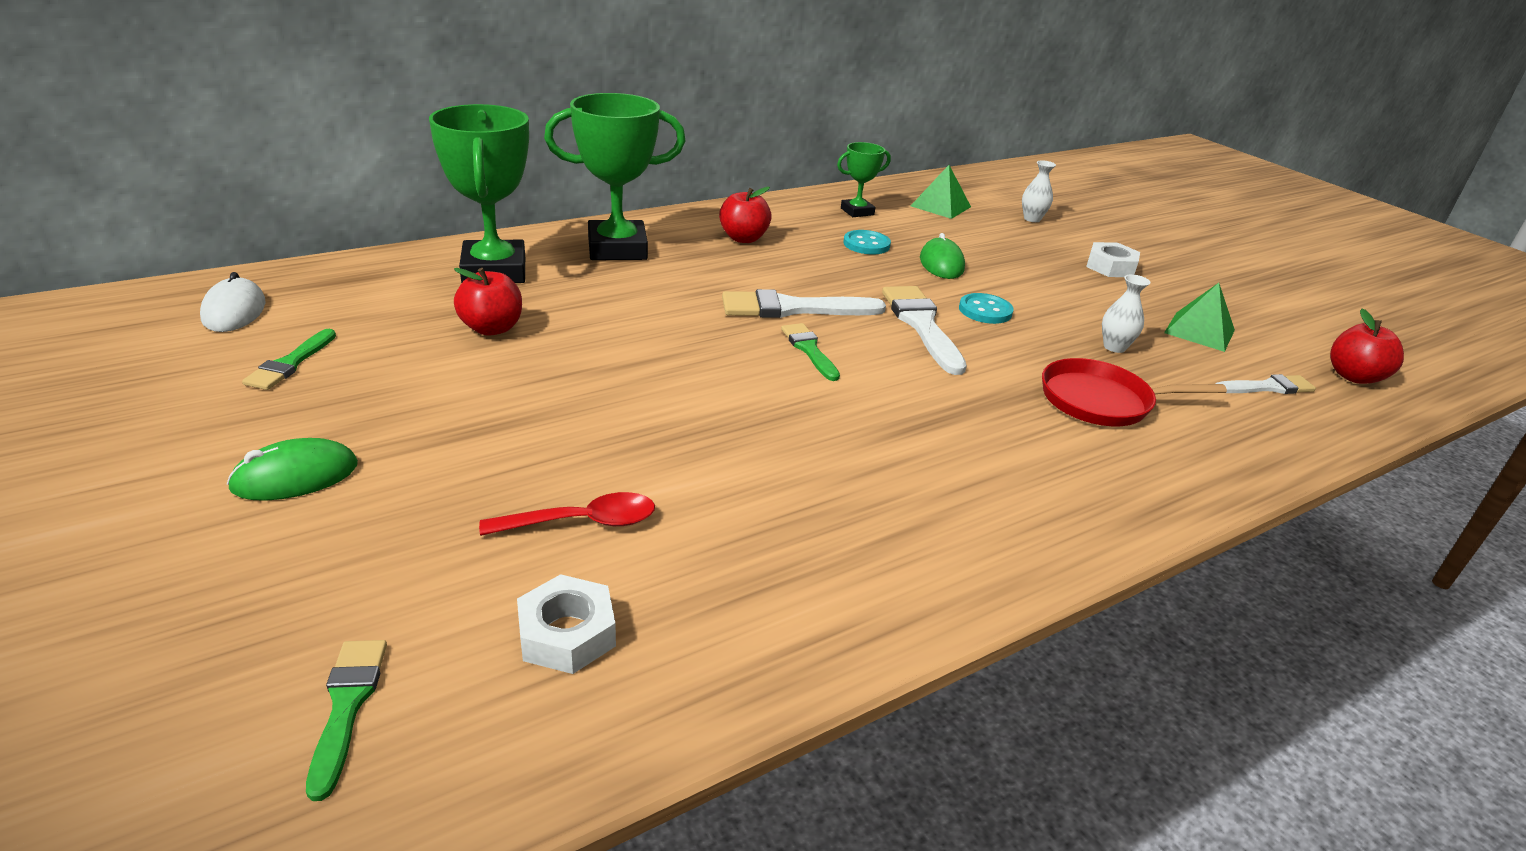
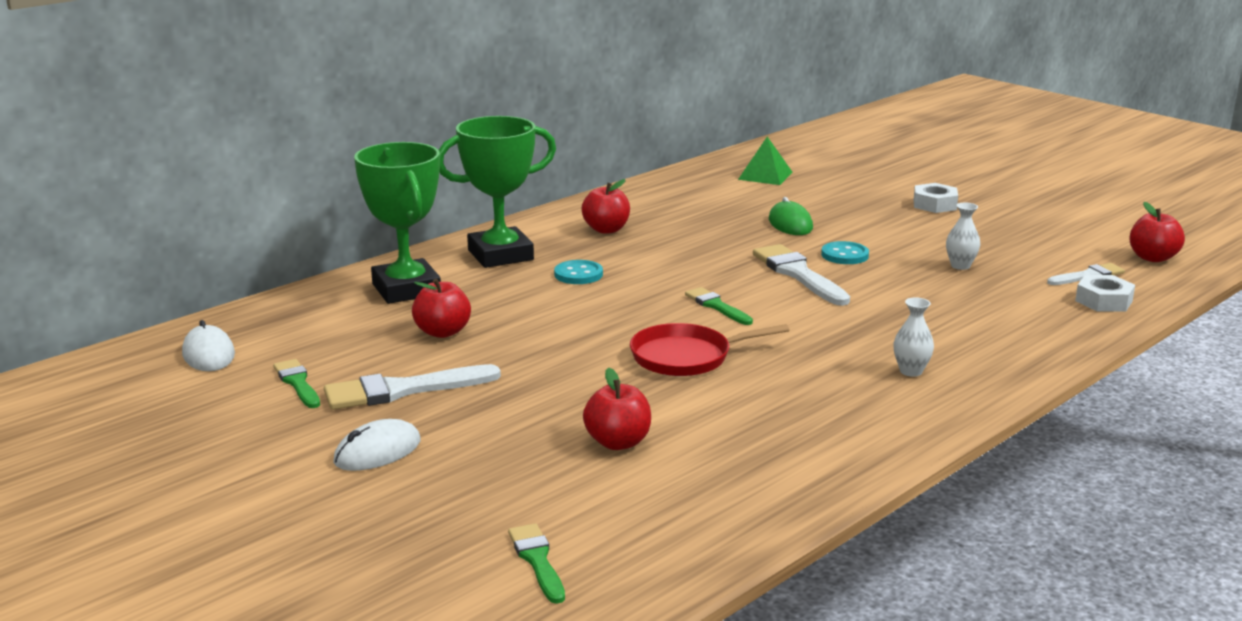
camera: 10 degrees left, 10 degrees down
green mouse [227,438,358,500] -> white mouse [333,419,420,471]
green brush [242,329,336,390] -> green brush turned 150 degrees clockwise [273,359,320,408]
red spoon [479,492,655,536] -> red apple [583,367,651,450]
white nut [517,574,616,674] -> white nut moved to [1075,275,1135,312]
white brush [722,289,886,318] -> white brush moved to [324,364,501,410]
green trophy [837,142,891,217] -> none
turquoise button [843,230,891,254] -> turquoise button moved to [554,260,603,284]
white vase [1022,160,1056,222] -> white vase moved to [893,297,934,377]
red pan [1042,358,1227,426] -> red pan moved to [630,323,789,376]
green pyramid [1164,283,1235,352] -> none

